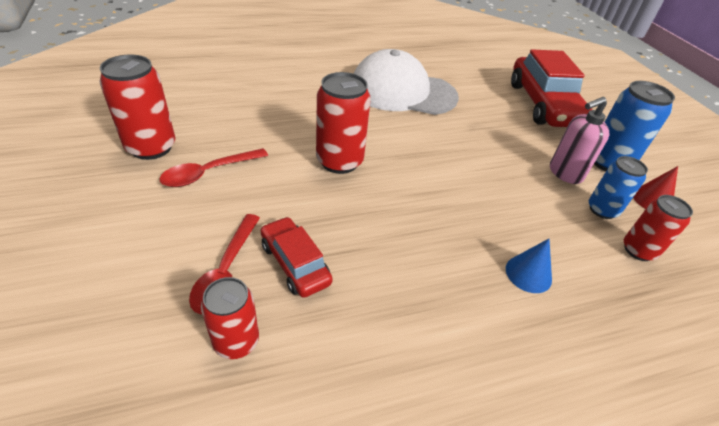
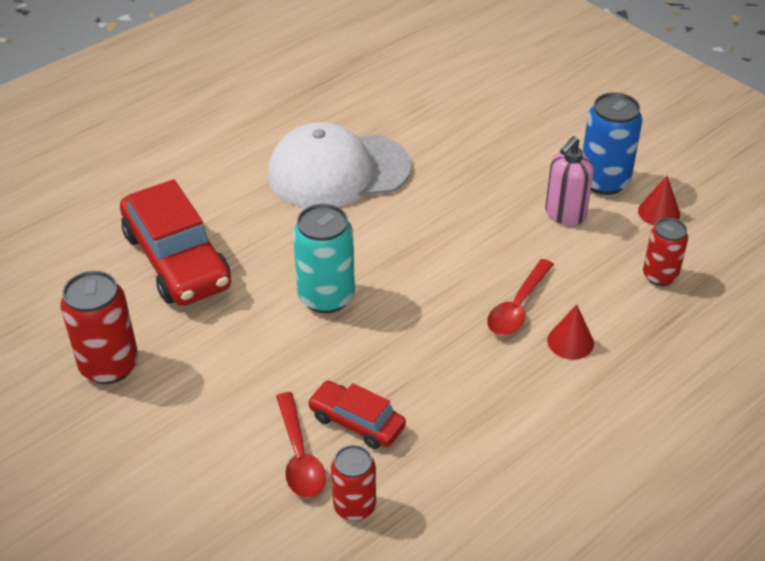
camera: 20 degrees left, 0 degrees up
red spoon [159,148,268,187] -> red spoon moved to [487,259,554,335]
red can [316,72,371,174] -> turquoise can [293,204,355,313]
blue cone [506,239,552,293] -> red cone [547,304,594,360]
red car [511,49,592,127] -> red car moved to [120,179,231,306]
blue can [589,156,648,219] -> none

